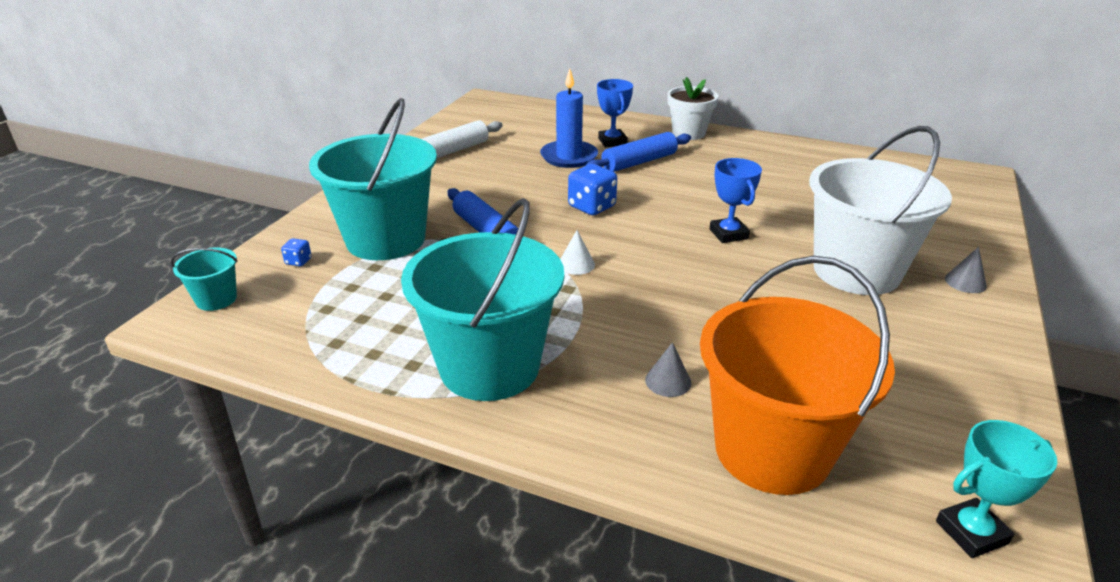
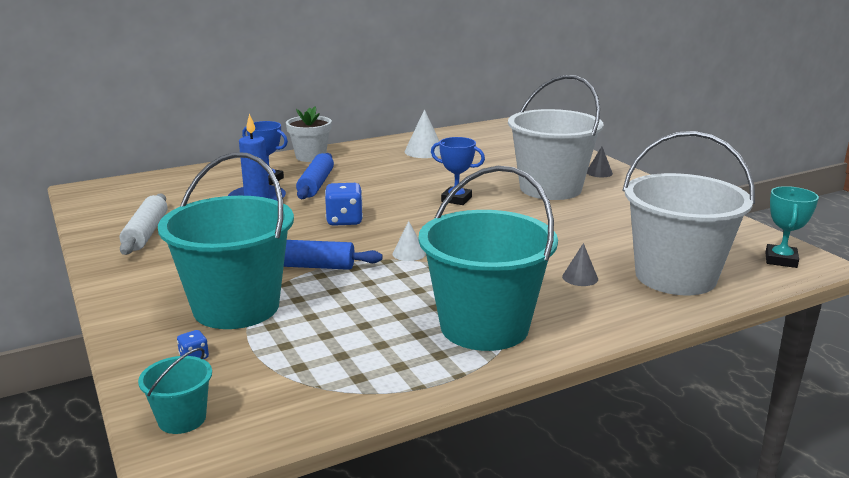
camera: 50 degrees left, 10 degrees down
orange bucket [700,256,895,495] -> white bucket [622,131,755,295]
none -> white cone [405,109,441,158]

